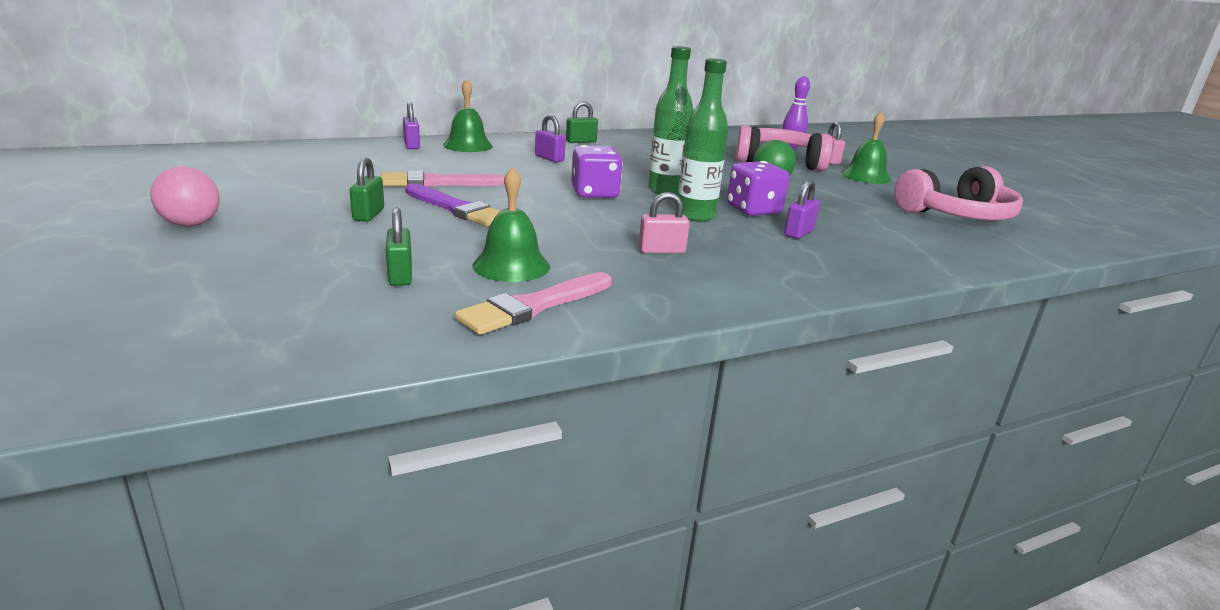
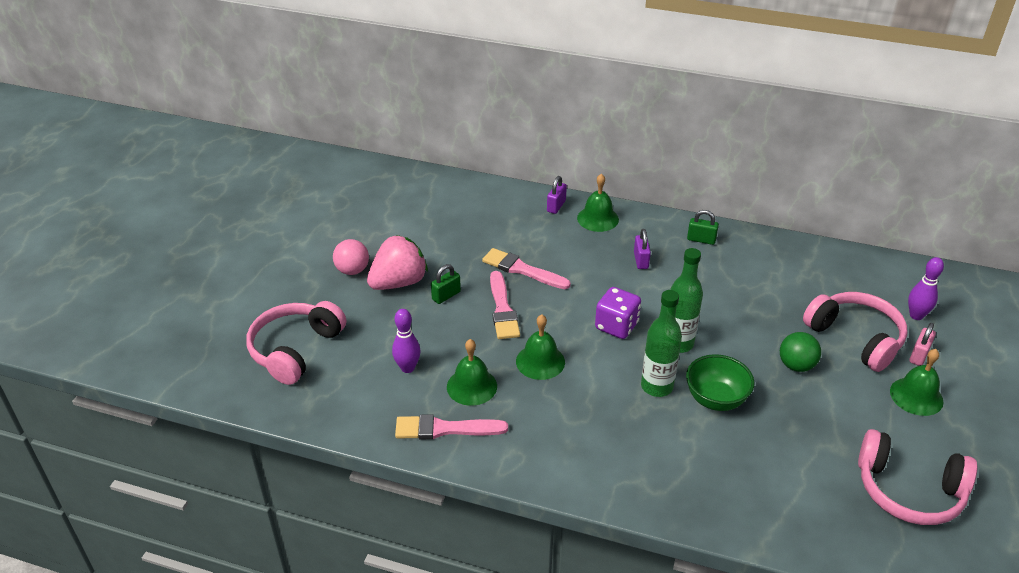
camera: 45 degrees right, 15 degrees up
green padlock [386,208,412,286] -> purple bowling pin [392,309,421,373]
purple brush [405,184,500,227] -> pink brush [490,271,520,339]
pink padlock [639,192,690,253] -> none
purple dice [727,161,789,216] -> green bowl [686,354,755,411]
purple padlock [784,180,820,239] -> none
none -> pink headphones [246,301,346,385]
none -> pink strawberry [367,235,428,290]
none -> green bell [516,315,565,380]

